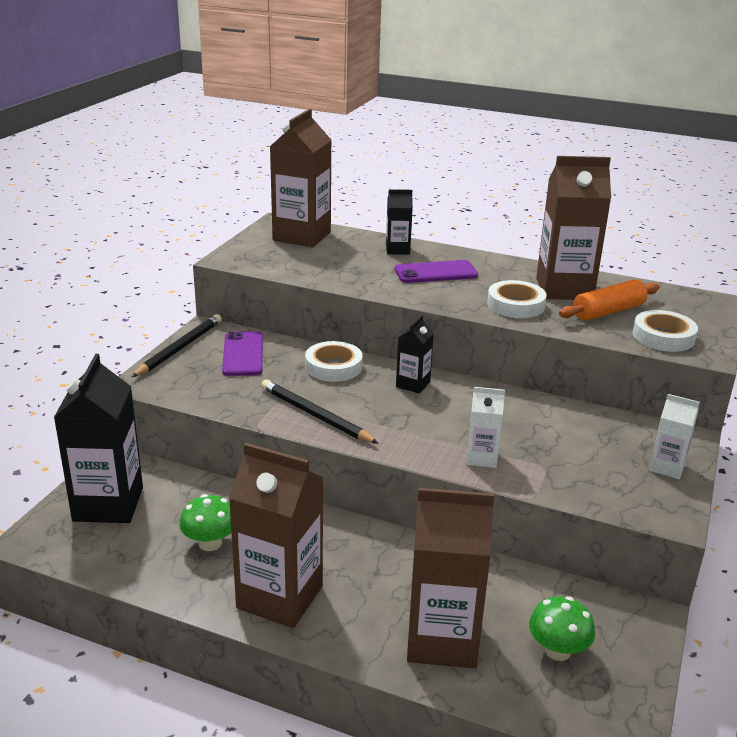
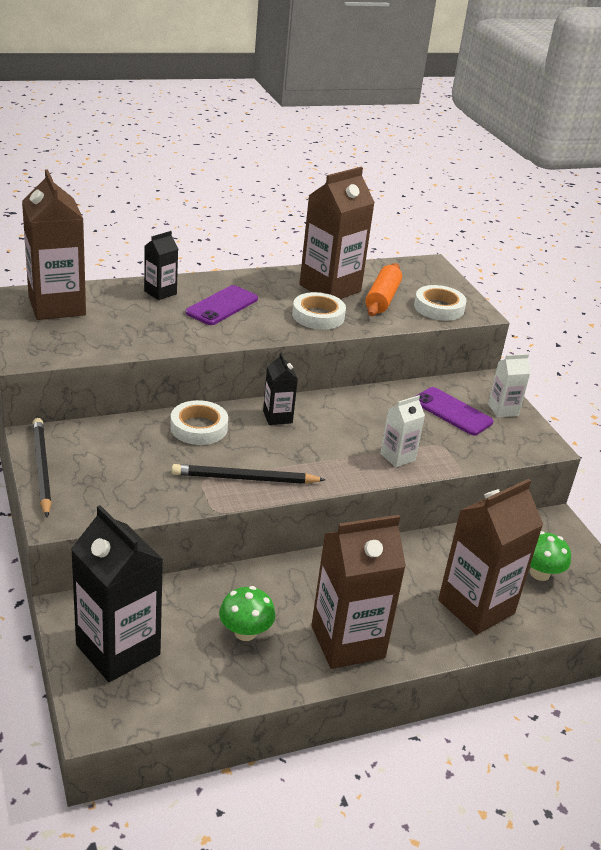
camera: 45 degrees left, 5 degrees up
purple phone [222,331,263,376] -> purple phone moved to [414,387,493,435]

